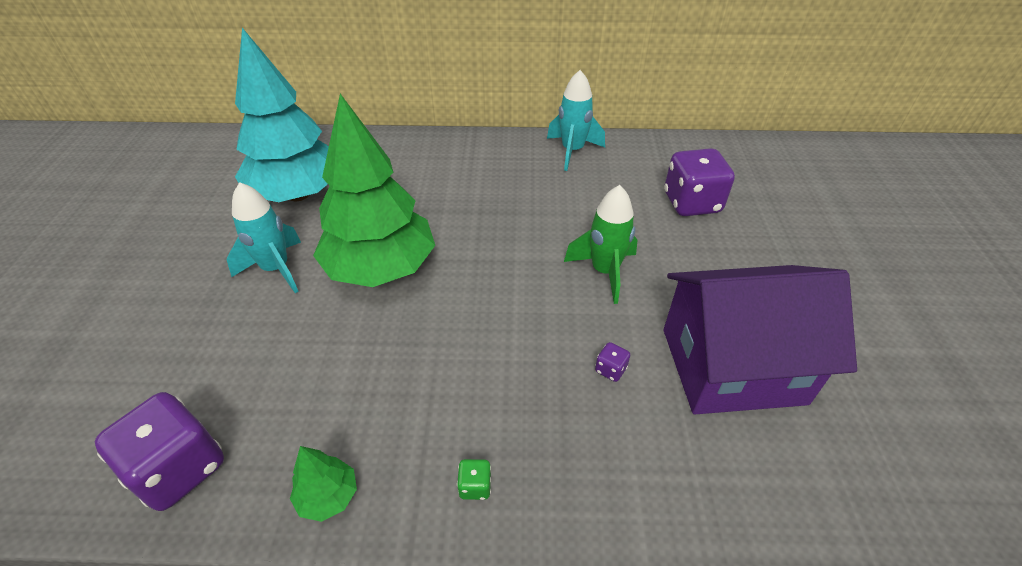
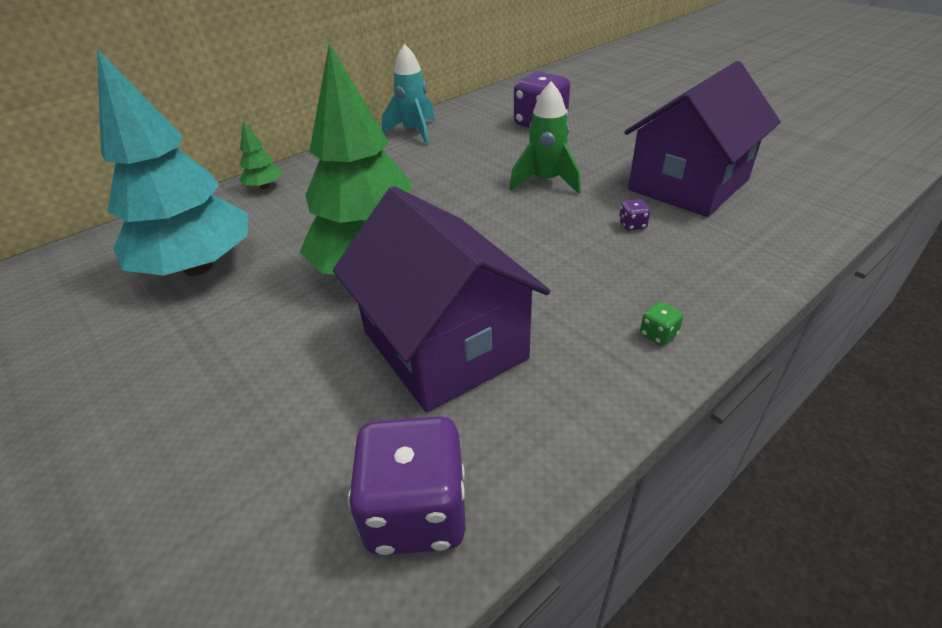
camera: 40 degrees left, 5 degrees down
turquoise rocket [227,182,301,293] -> none
green tree [290,446,357,522] -> green tree moved to [240,121,282,189]
none -> purple house [333,186,550,412]

